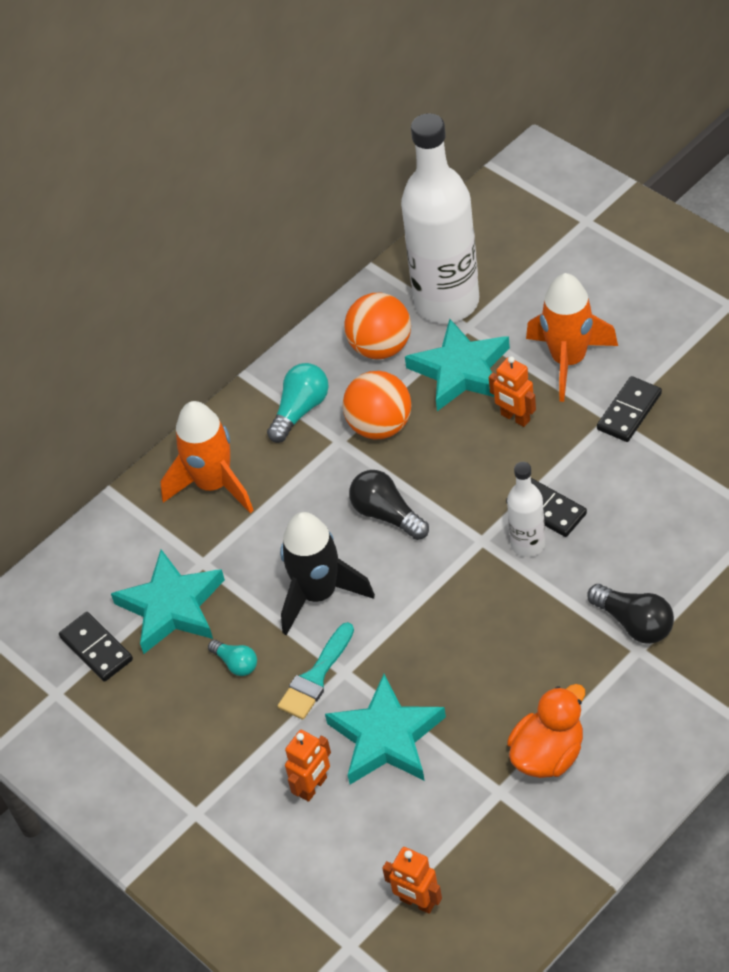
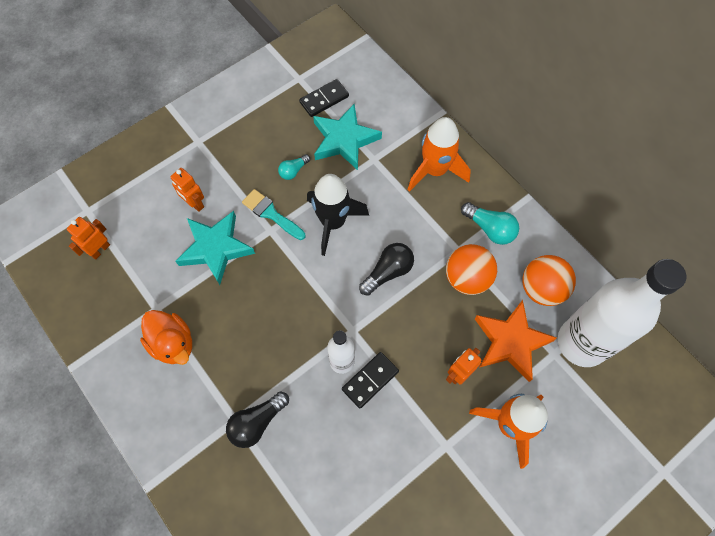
camera: 90 degrees right, 15 degrees up
turquoise star [405,319,510,411] -> orange star [475,300,557,382]
black domino [597,376,662,442] -> none

